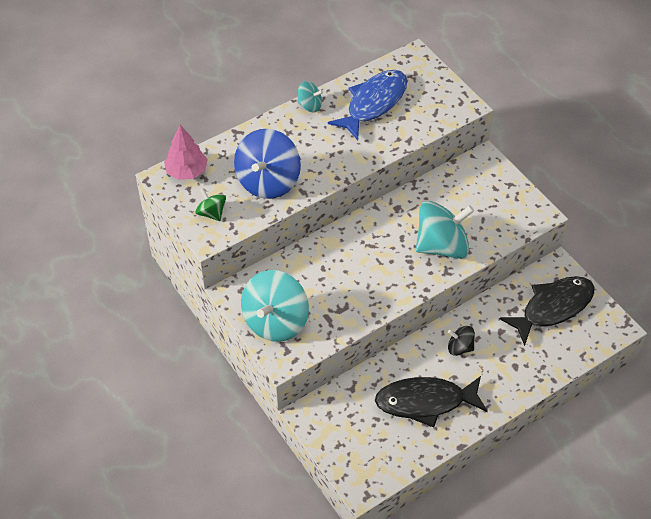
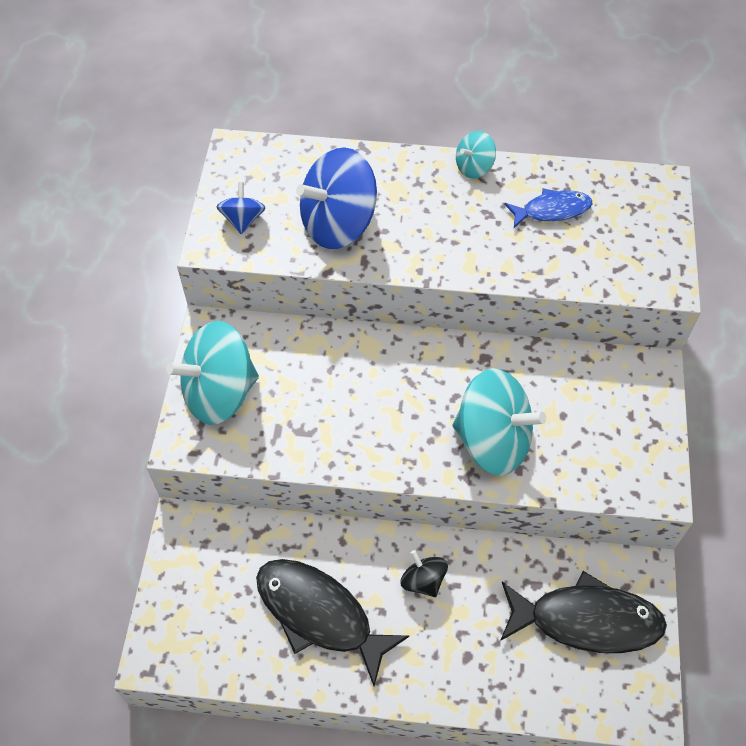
camera: 40 degrees right, 5 degrees up
pink tree [164,125,208,180] -> none
green spinning top [195,188,226,221] -> blue spinning top [217,182,266,234]
turquoise spinning top [297,81,323,112] -> turquoise spinning top turned 90 degrees clockwise [456,131,496,179]
blue fish [328,70,407,140] -> blue fish [504,188,592,228], size x0.58

